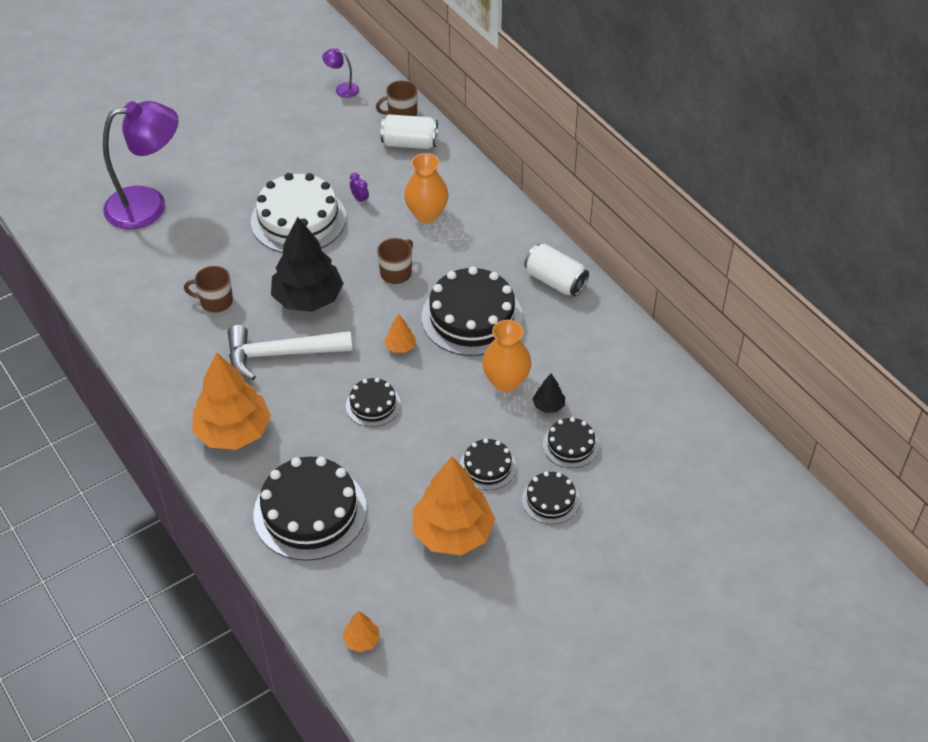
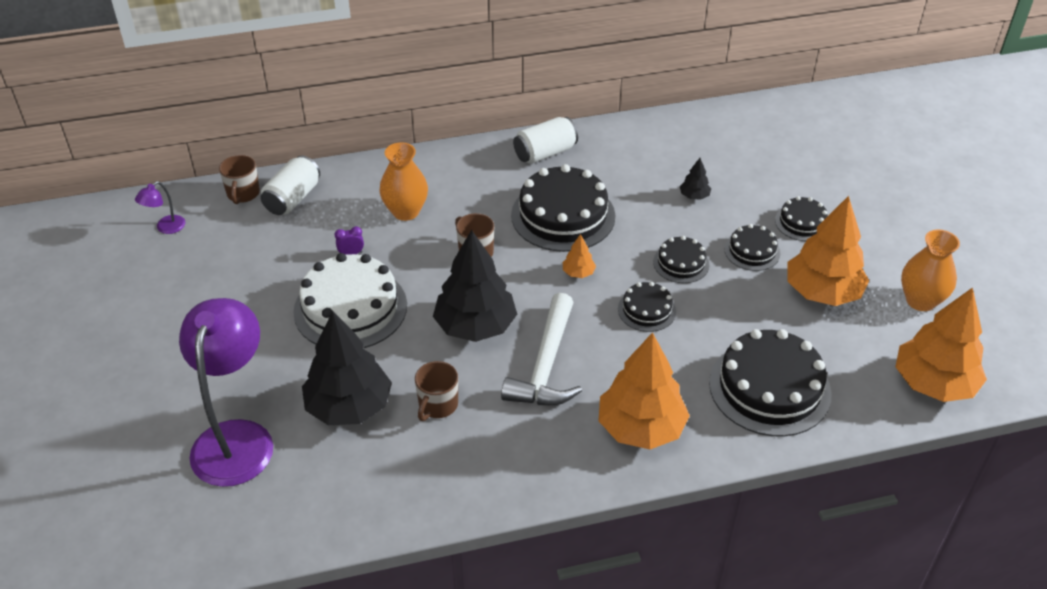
camera: 70 degrees left, 5 degrees down
orange tree [343,611,380,652] -> orange tree [895,287,987,402], size x2.34
orange vase [482,320,531,392] -> orange vase moved to [901,229,960,311]
black cake [543,417,599,468] -> black cake moved to [653,236,709,283]
none -> black tree [302,311,392,425]

